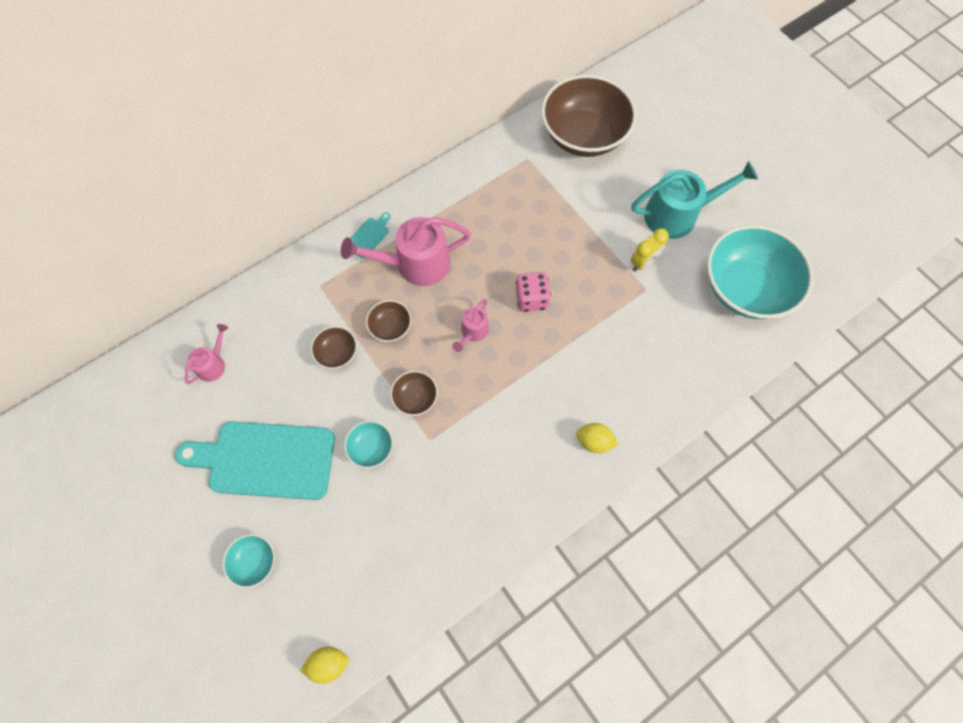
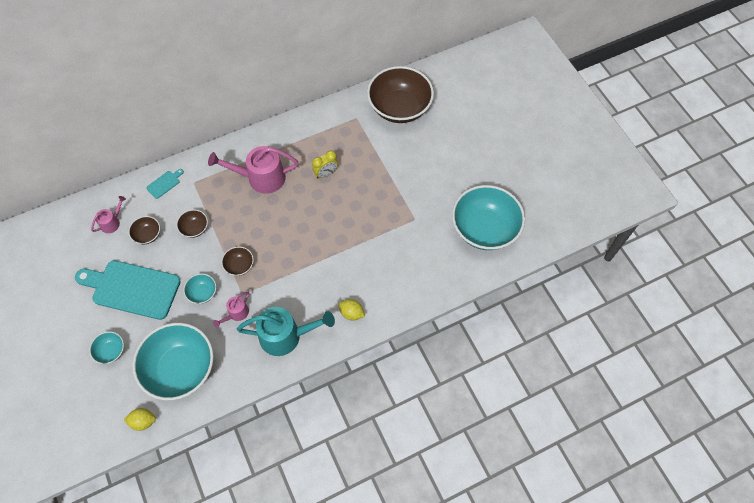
camera: 10 degrees right, 5 degrees down
turquoise cutting board [350,212,391,259] -> turquoise cutting board moved to [146,169,184,199]
brown bowl [366,300,412,342] -> brown bowl moved to [128,216,160,244]
pink watering can [452,299,489,352] -> pink watering can moved to [213,292,249,328]
pink dice [516,272,551,312] -> none
turquoise watering can [631,161,758,239] -> turquoise watering can moved to [237,307,335,356]
yellow clock [631,228,669,271] -> yellow clock moved to [312,150,338,178]
none -> turquoise bowl [132,323,214,400]

